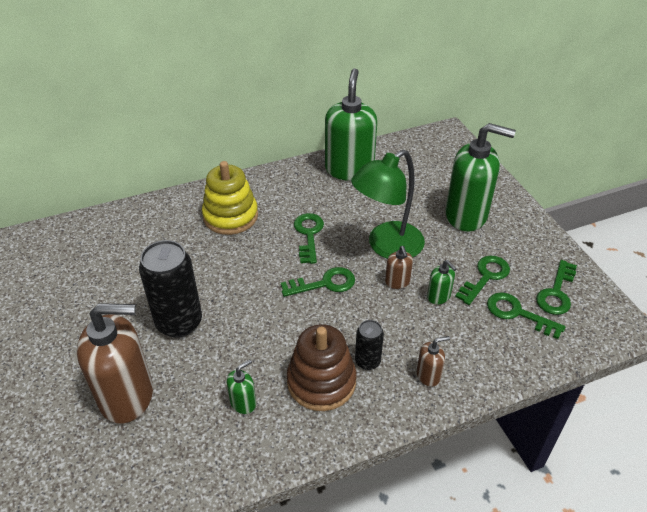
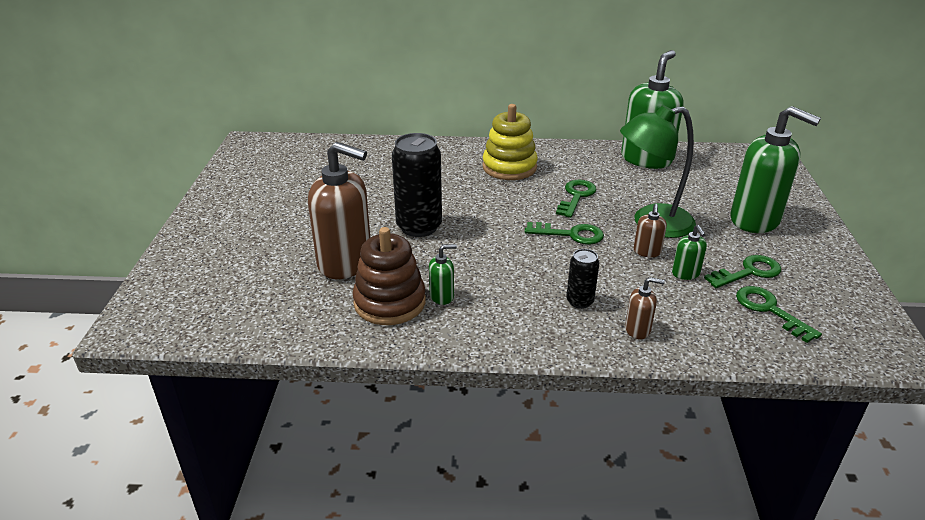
camera: 25 degrees right, 10 degrees down
brown stacking toy [287,324,356,411] -> brown stacking toy moved to [353,227,426,325]
green key [536,260,577,315] -> none

